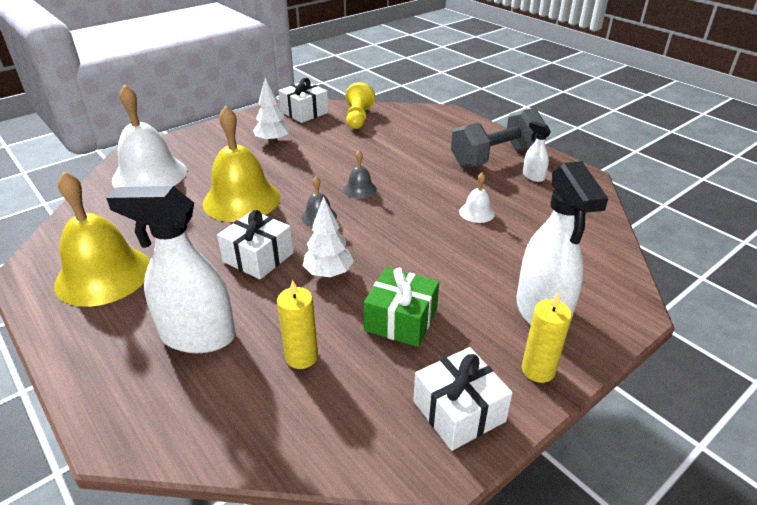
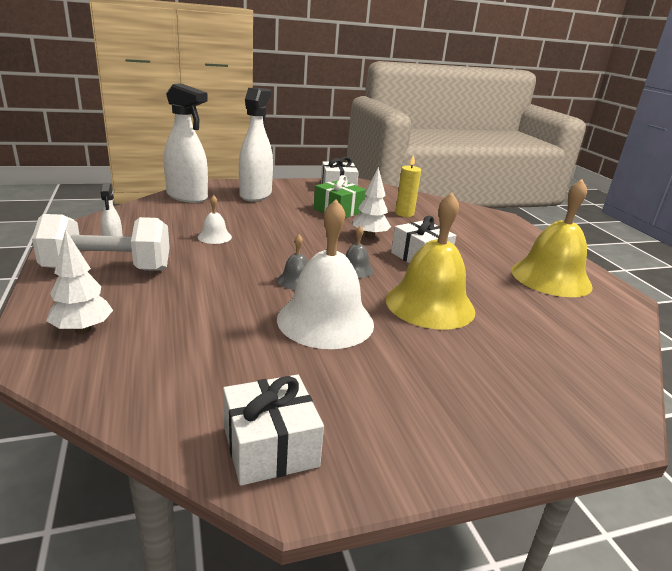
camera: 160 degrees left, 10 degrees down
white spray bottle [106,186,236,353] -> white spray bottle moved to [164,83,208,203]
white bell [112,84,187,188] -> white bell moved to [277,199,374,349]
white tree [253,78,290,144] -> white tree moved to [46,229,113,334]
yellow pawn [345,82,375,129] -> none
grey dumbbell [451,108,546,168] -> white dumbbell [32,214,170,271]
yellow candle [522,293,572,383] -> none

